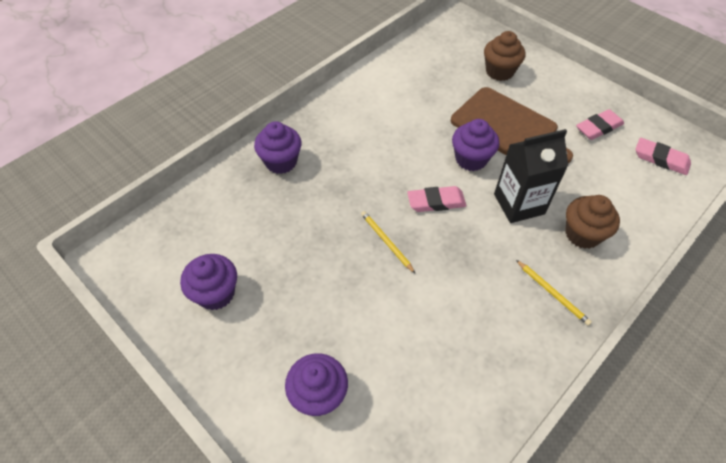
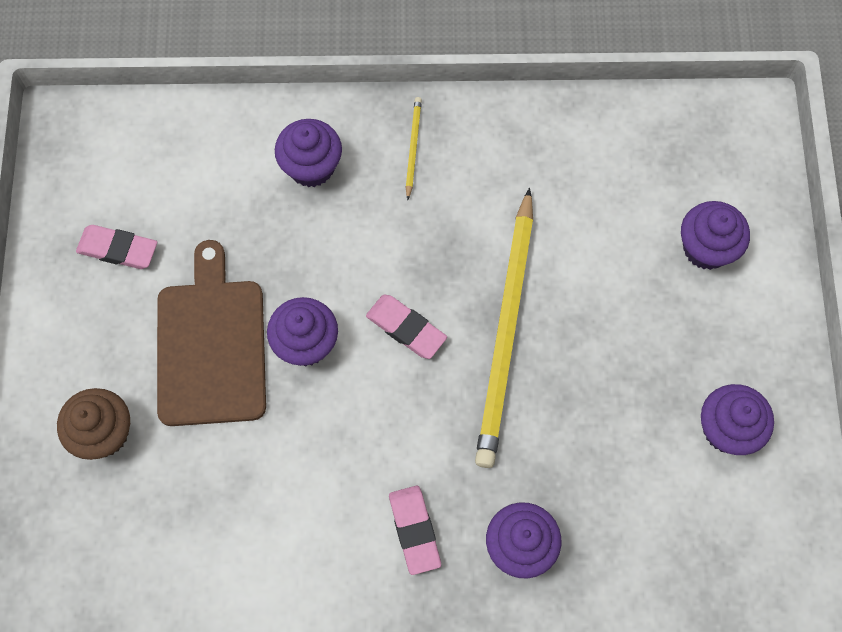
camera: 135 degrees left, 15 degrees up
yellow pencil [361,211,416,274] -> yellow pencil [475,188,533,468], size x2.47
black carton [494,129,568,223] -> none
brown cupcake [565,195,620,249] -> purple cupcake [275,119,342,187]
pink eraser [636,138,691,175] -> pink eraser moved to [389,486,441,575]

